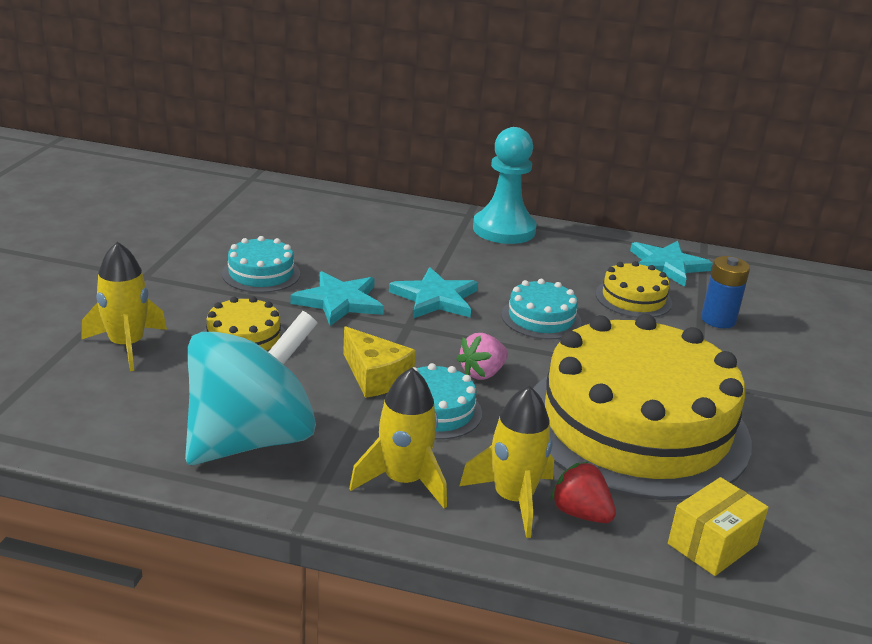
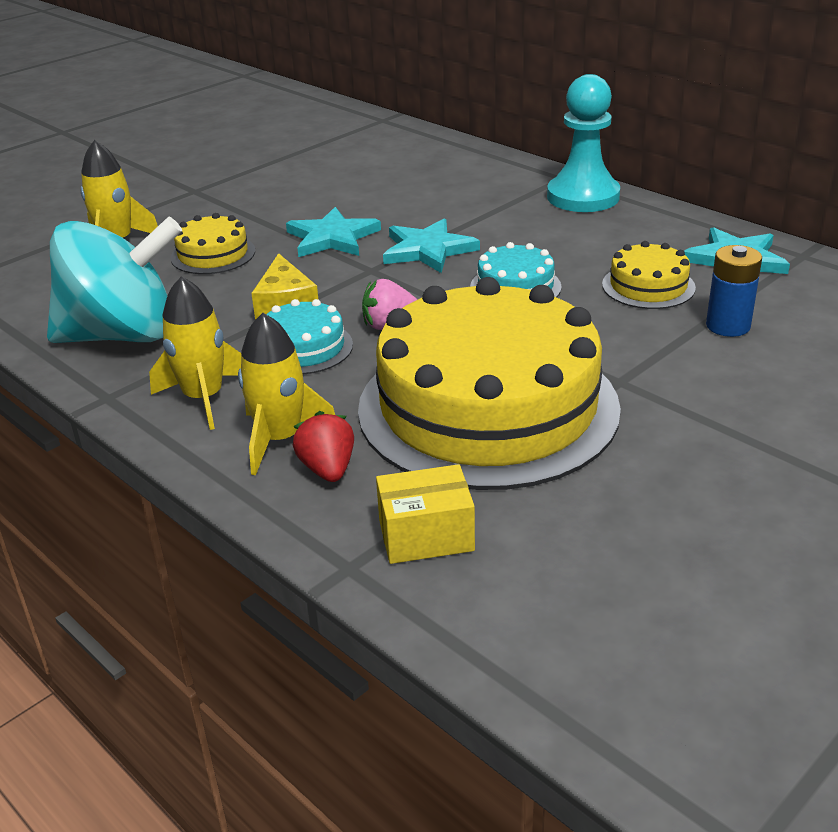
camera: 35 degrees right, 5 degrees up
turquoise cake [222,236,300,293] -> none

